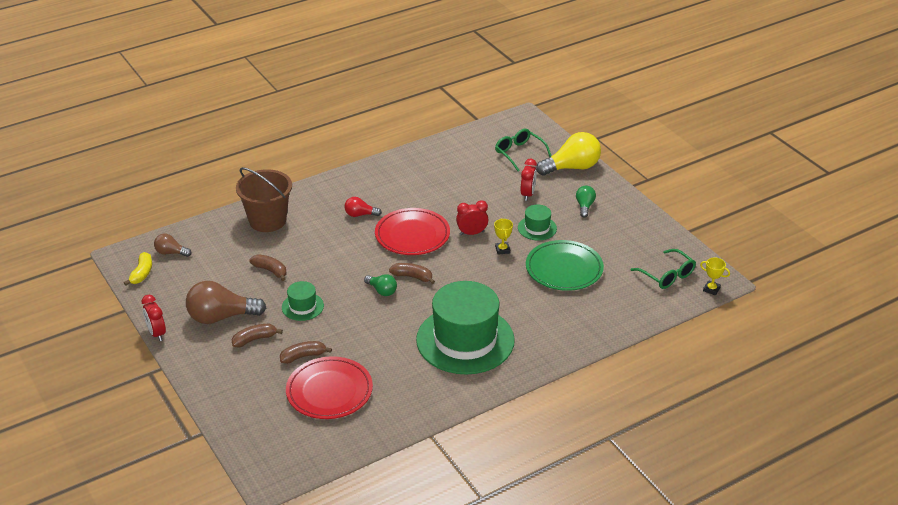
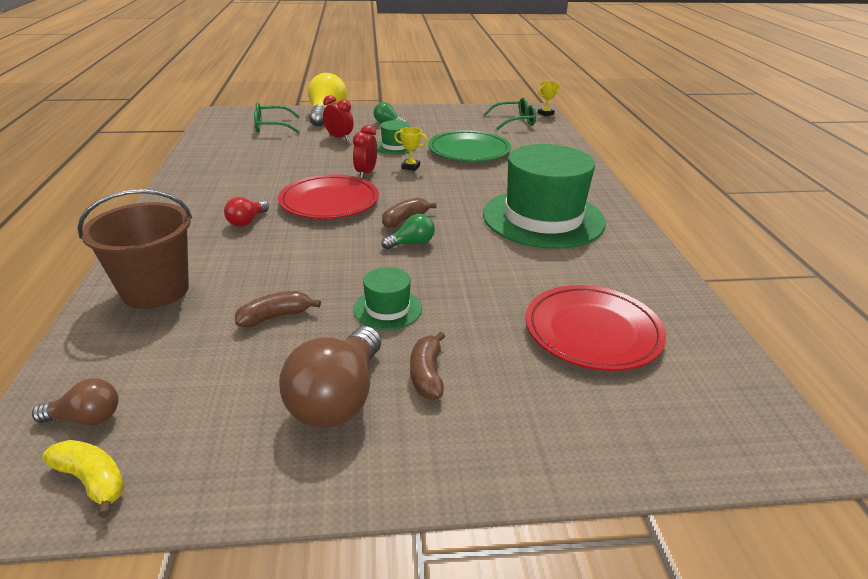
camera: 65 degrees left, 5 degrees down
red clock [142,295,166,341] -> none
brown light bulb [154,234,191,257] -> brown light bulb turned 135 degrees counterclockwise [32,378,118,425]
brown banana [280,341,332,364] -> none

